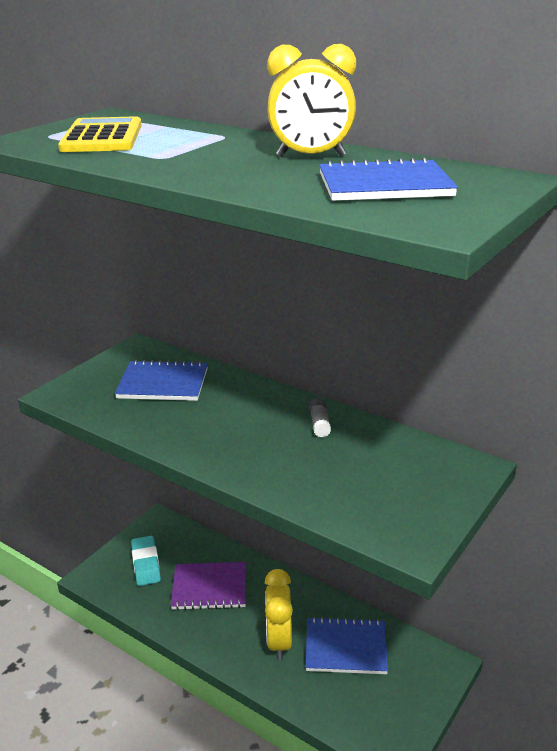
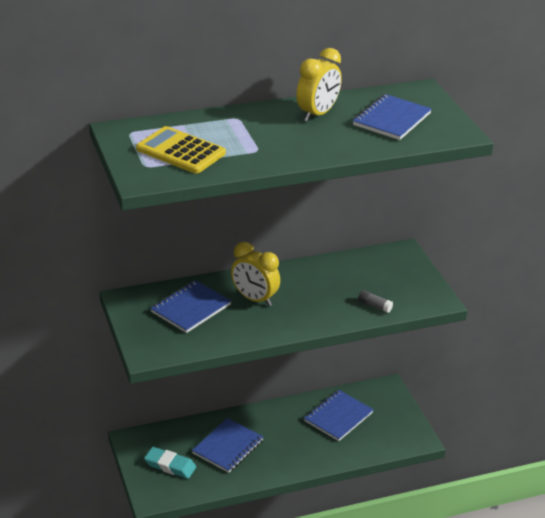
camera: 55 degrees left, 5 degrees up
purple notebook [171,562,246,610] -> blue notebook [192,418,264,473]
yellow clock [265,569,293,661] -> yellow clock moved to [231,242,280,306]
grey glue stick [309,398,331,437] -> grey glue stick moved to [358,290,393,313]

